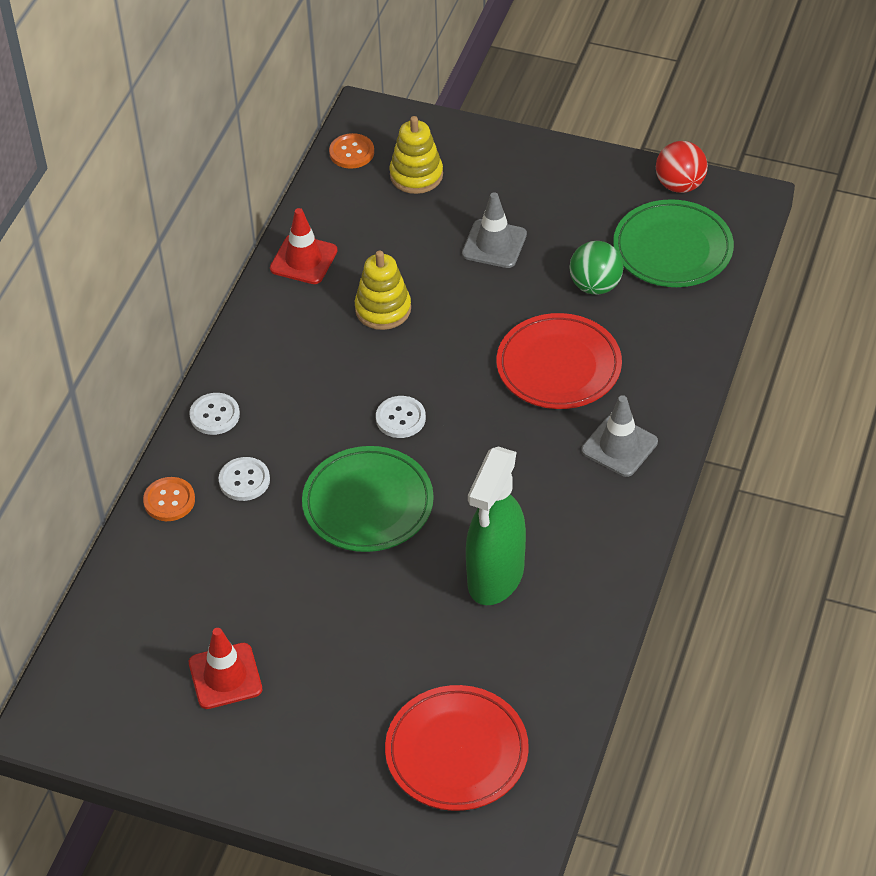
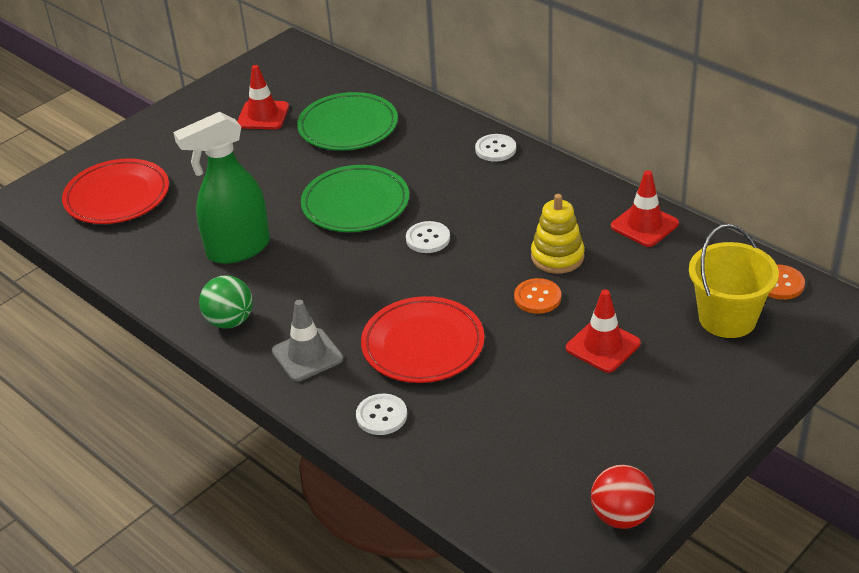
camera: 115 degrees right, 10 degrees down
orange button [143,477,195,521] -> orange button moved to [514,278,561,314]
white button [218,457,270,501] -> white button moved to [356,394,407,435]
yellow stacking toy [389,116,443,194] -> yellow bucket [689,224,779,338]
grey traffic cone [462,192,527,268] -> red traffic cone [566,289,641,373]
green spray bottle [466,447,526,605] -> green spray bottle turned 75 degrees counterclockwise [173,112,270,264]
green ball [569,241,623,295] -> green ball moved to [199,275,253,328]
green plate [613,199,734,287] -> green plate moved to [297,92,398,151]

